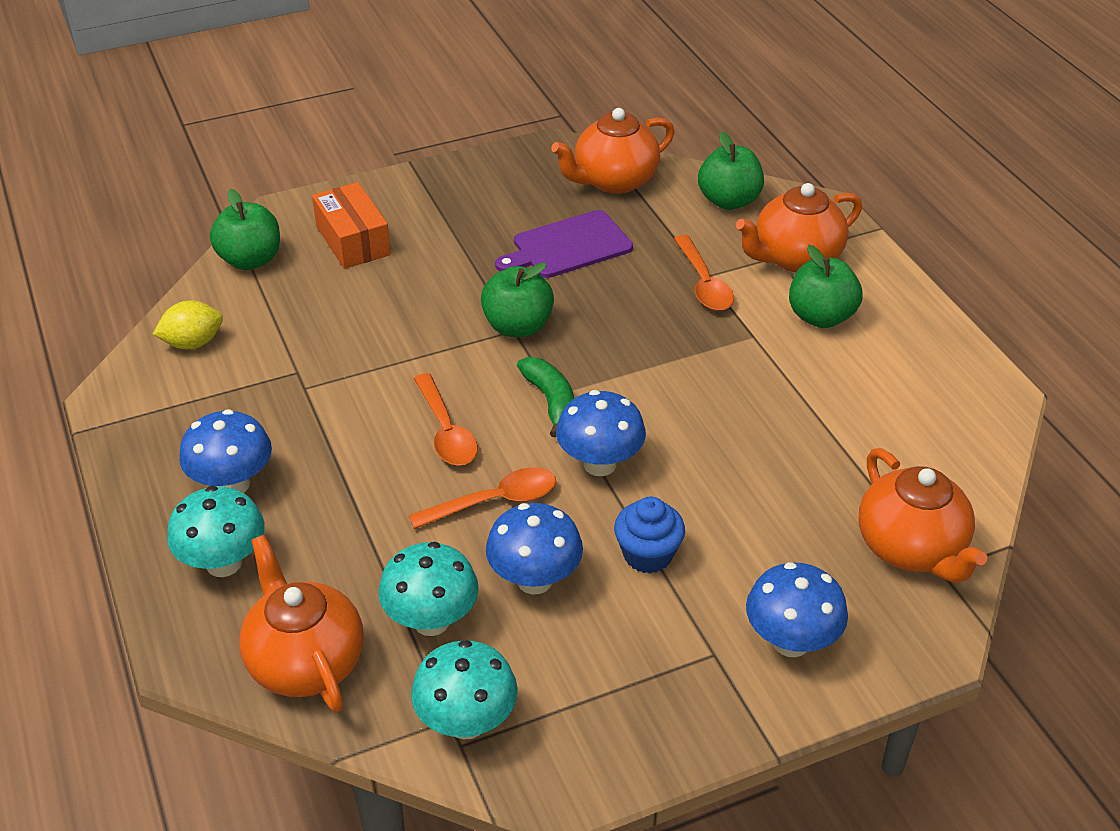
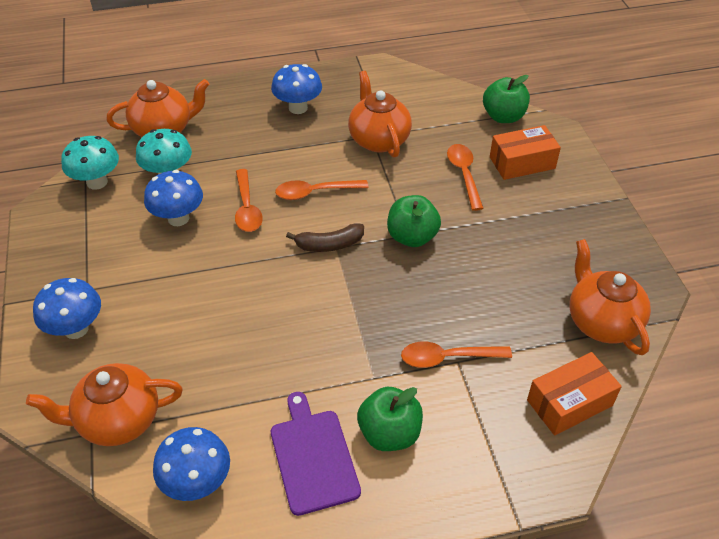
camera: 100 degrees right, 5 degrees up
yellow lemon [153,300,223,349] -> none
turquoise mushroom [167,486,265,577] -> none
purple cutting board [495,210,633,278] -> purple cutting board moved to [271,392,361,516]
green banana [517,357,574,438] -> brown banana [286,223,364,252]
blue mushroom [556,390,646,476] -> blue mushroom moved to [153,427,230,501]
blue cupcake [614,497,685,573] -> none
green apple [698,131,764,210] -> orange box [527,352,622,435]
orange teapot [736,183,862,272] -> orange teapot moved to [348,71,412,158]
none -> orange spoon [447,144,484,211]

